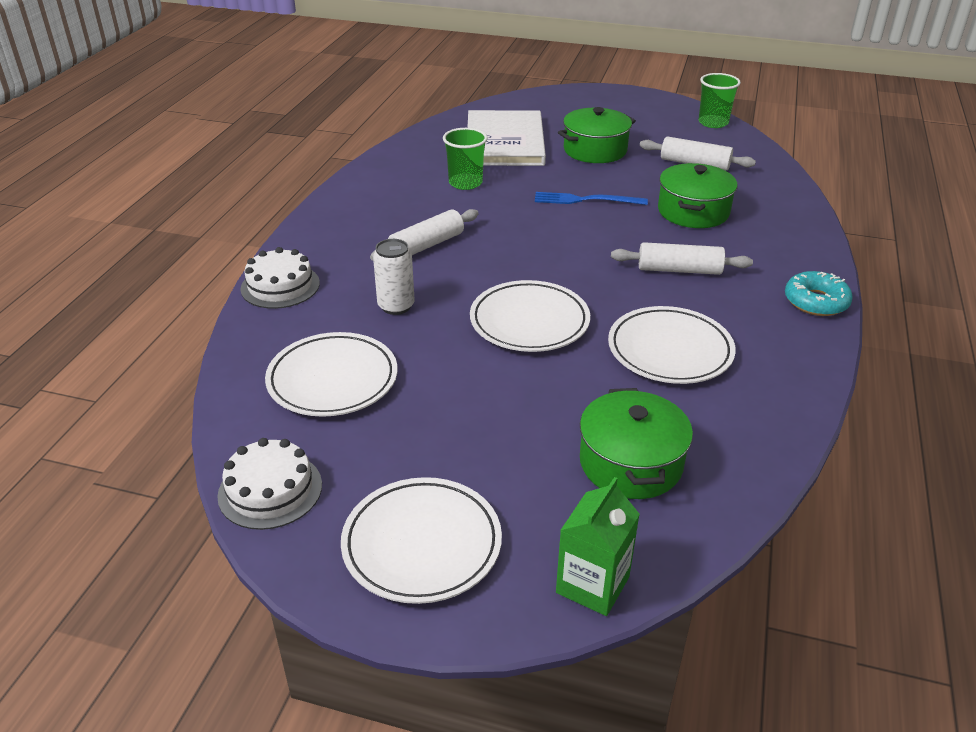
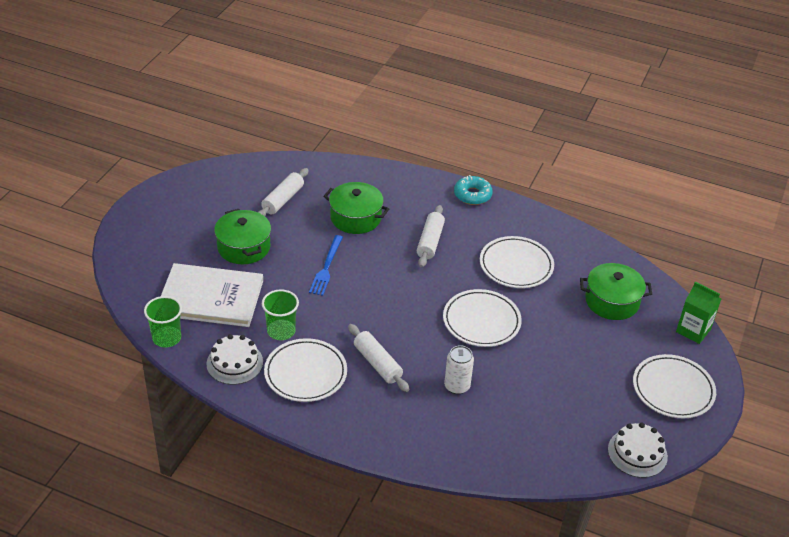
camera: 85 degrees left, 5 degrees up
white cake [241,247,320,309] -> white cake moved to [206,334,263,385]
white plate [265,332,397,417] -> white plate moved to [264,338,347,402]
green cup [698,73,741,128] -> green cup moved to [144,296,182,347]

